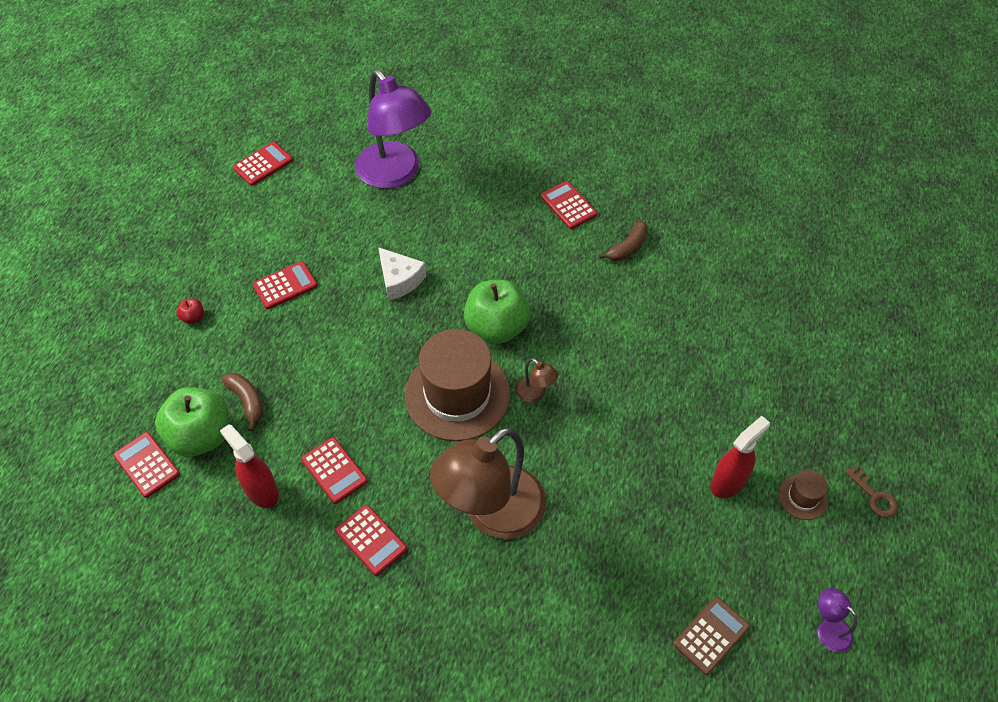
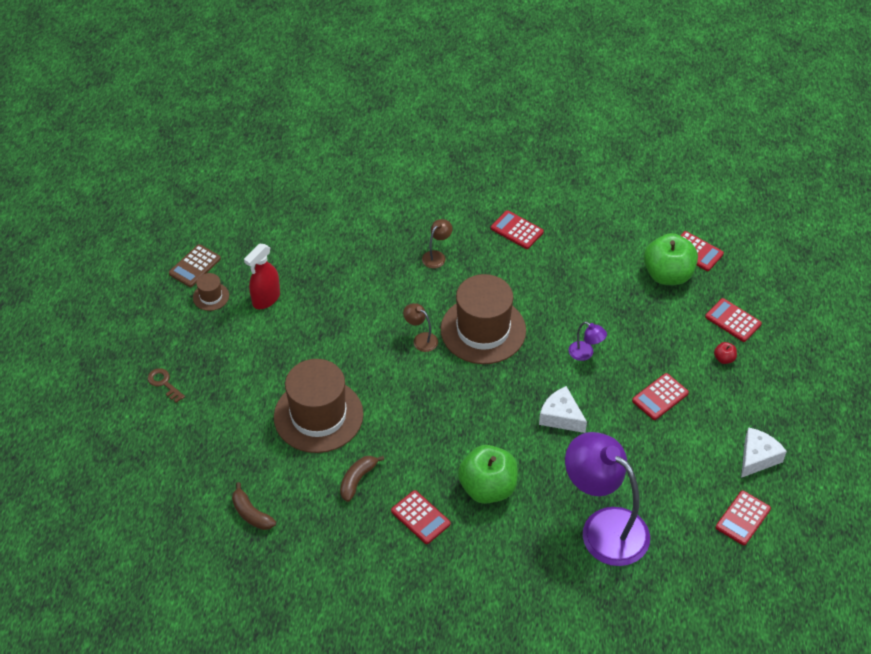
camera: 170 degrees right, 5 degrees down
red spray bottle [220,424,279,508] -> none
brown banana [222,373,263,431] -> brown banana moved to [232,482,276,530]
red calculator [301,437,368,504] -> red calculator moved to [705,298,762,342]
brown lamp [430,427,546,539] -> brown lamp [422,219,452,268], size x0.40
green apple [464,280,530,344] -> green apple moved to [458,445,518,504]
brown calculator [673,597,750,675] -> brown calculator moved to [169,244,221,287]
purple lamp [818,588,857,653] -> purple lamp moved to [569,322,607,361]
brown key [845,465,898,518] -> brown key moved to [148,368,185,403]
none -> brown hat [274,359,363,453]
none -> white cheese [741,427,787,478]

